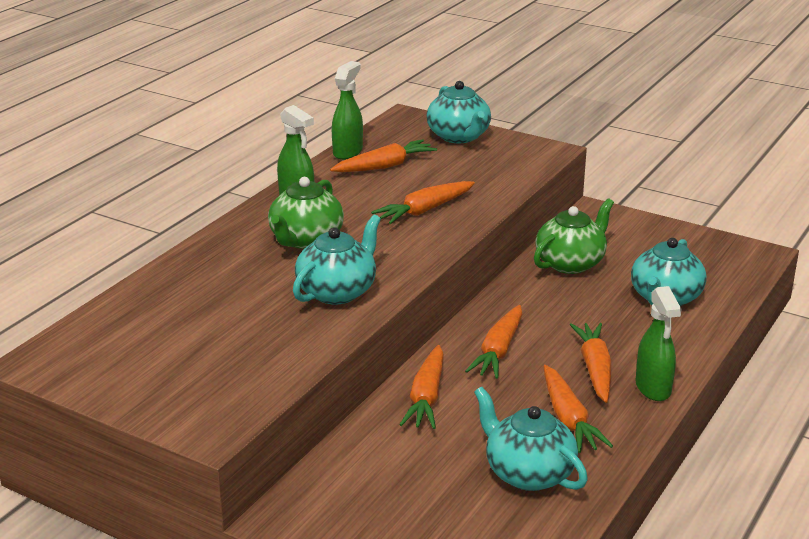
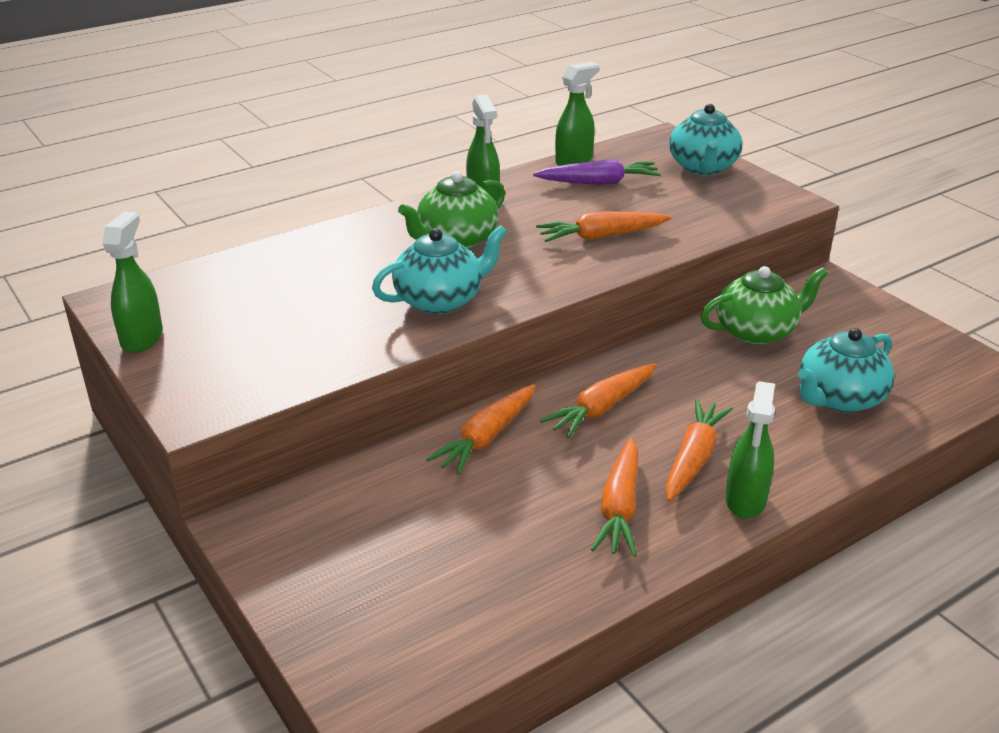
camera: 25 degrees right, 5 degrees up
orange carrot [330,139,437,172] -> purple carrot [533,159,661,185]
turquoise teapot [474,387,588,491] -> none
none -> green spray bottle [102,211,163,353]

